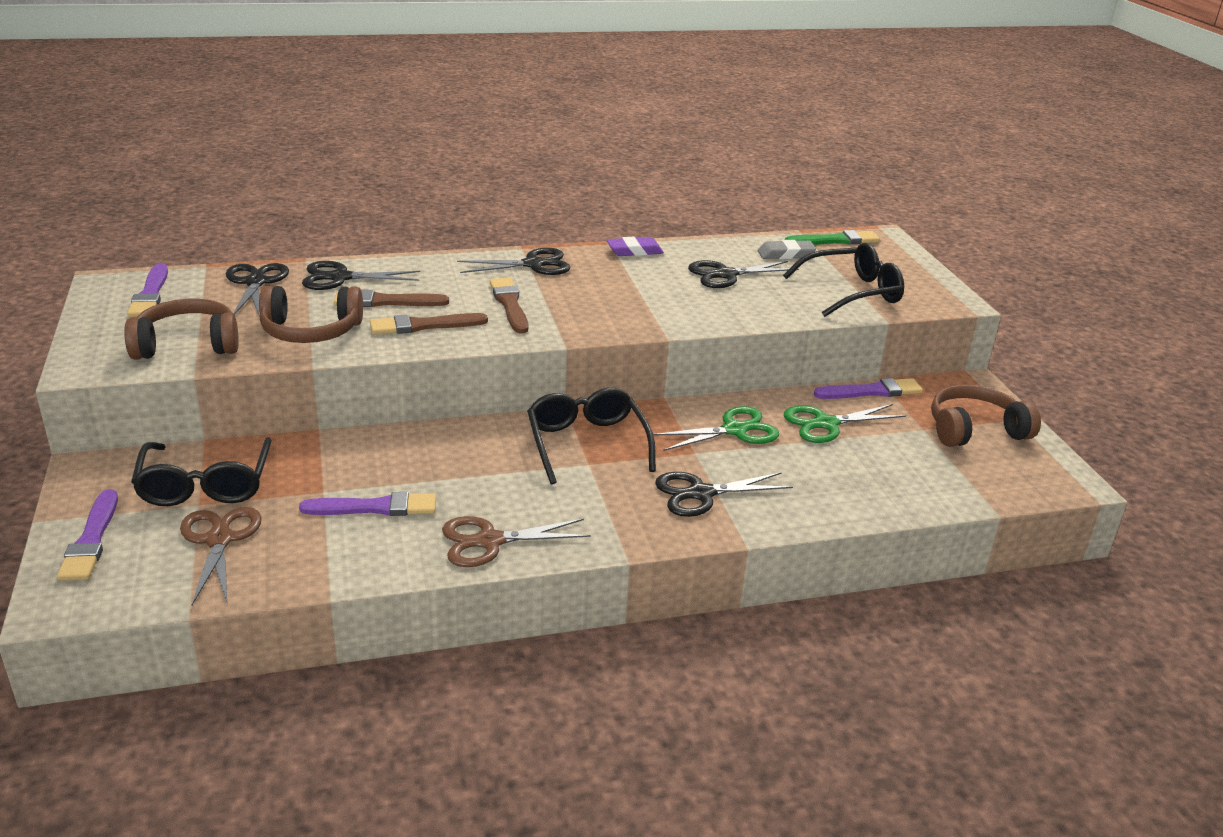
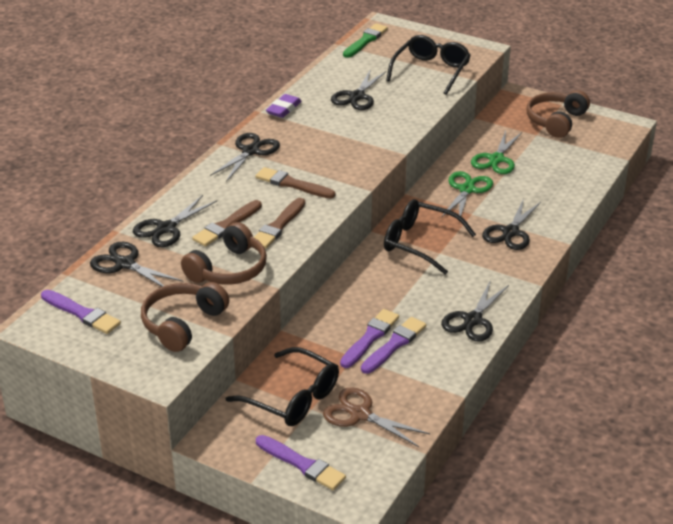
camera: 45 degrees left, 5 degrees up
brown scissors [442,516,591,567] -> black scissors [441,280,509,341]
grey eraser [758,240,816,259] -> none
purple brush [814,378,923,399] -> purple brush moved to [340,309,399,368]

